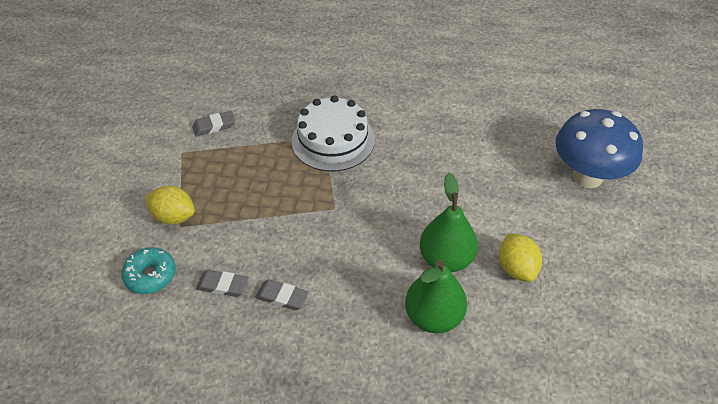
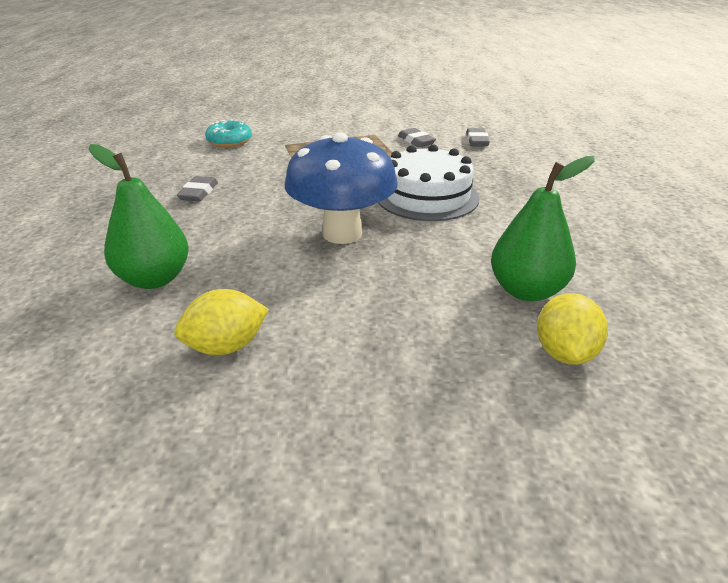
camera: 80 degrees right, 15 degrees down
yellow lemon [145,186,195,225] -> yellow lemon moved to [537,293,608,365]
grey eraser [196,270,249,297] -> grey eraser moved to [466,128,490,147]
green pear [420,173,478,272] -> green pear moved to [491,156,595,301]
blue mushroom [555,109,643,188] -> blue mushroom moved to [285,133,398,244]

